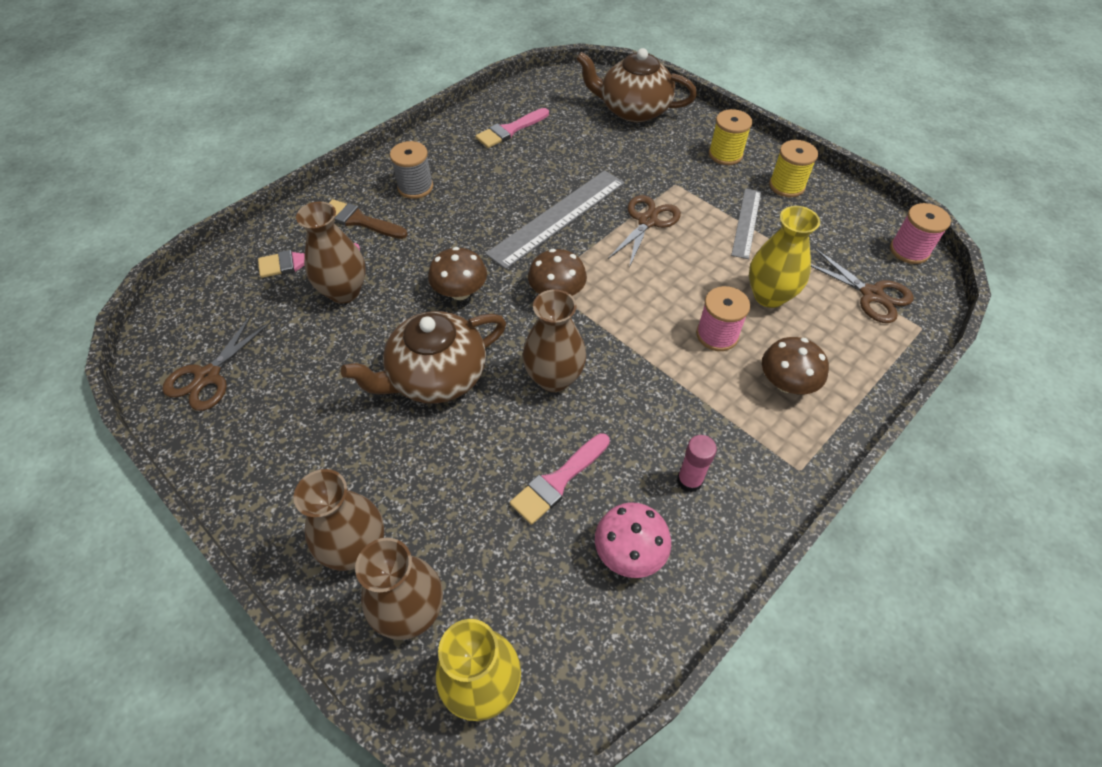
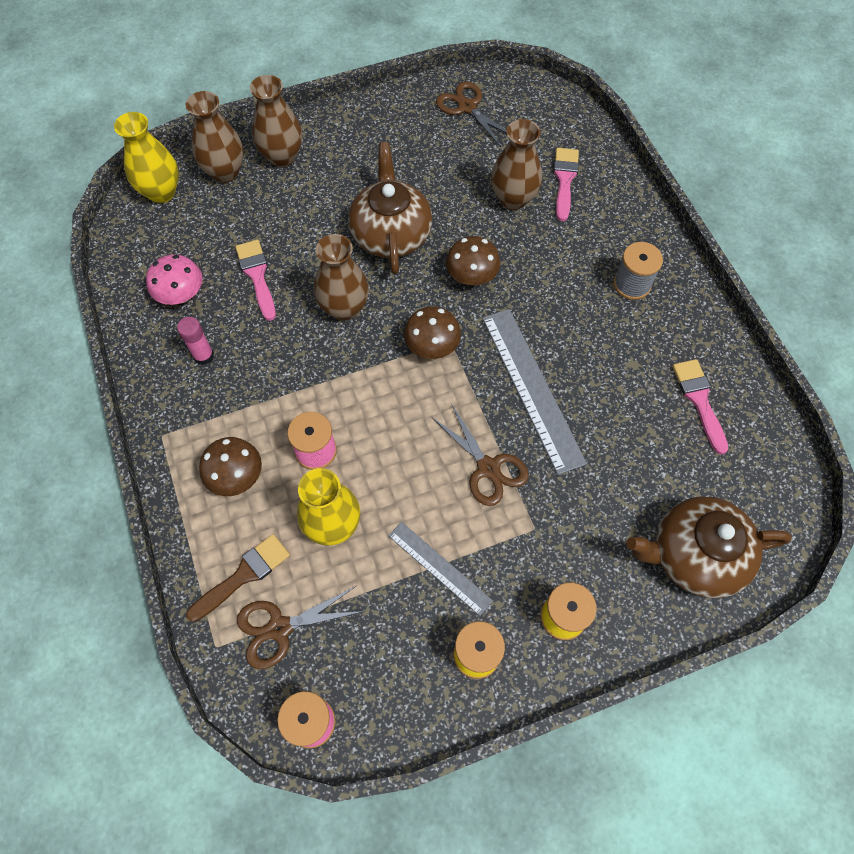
camera: 115 degrees right, 10 degrees up
brown brush [329,199,408,239] -> brown brush moved to [186,534,290,622]
brown teapot [576,48,697,122] -> brown teapot turned 135 degrees counterclockwise [627,497,792,598]

